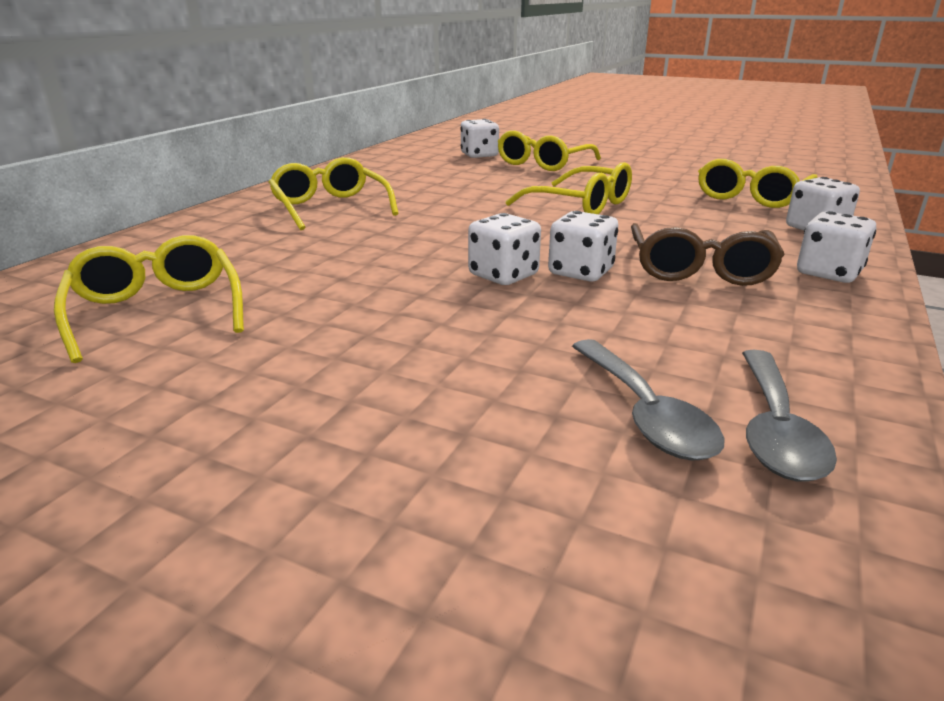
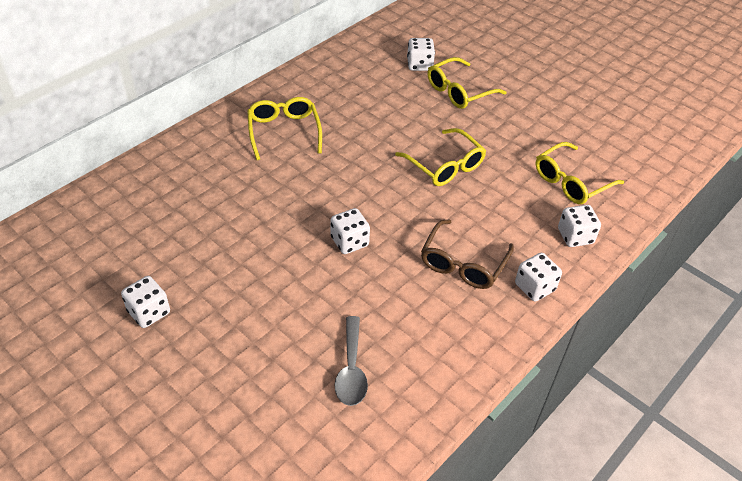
camera: 15 degrees right, 20 degrees up
yellow glasses [54,235,244,363] -> none
white dice [548,211,618,282] -> white dice moved to [121,276,170,328]
grey spoon [742,350,837,482] -> none

